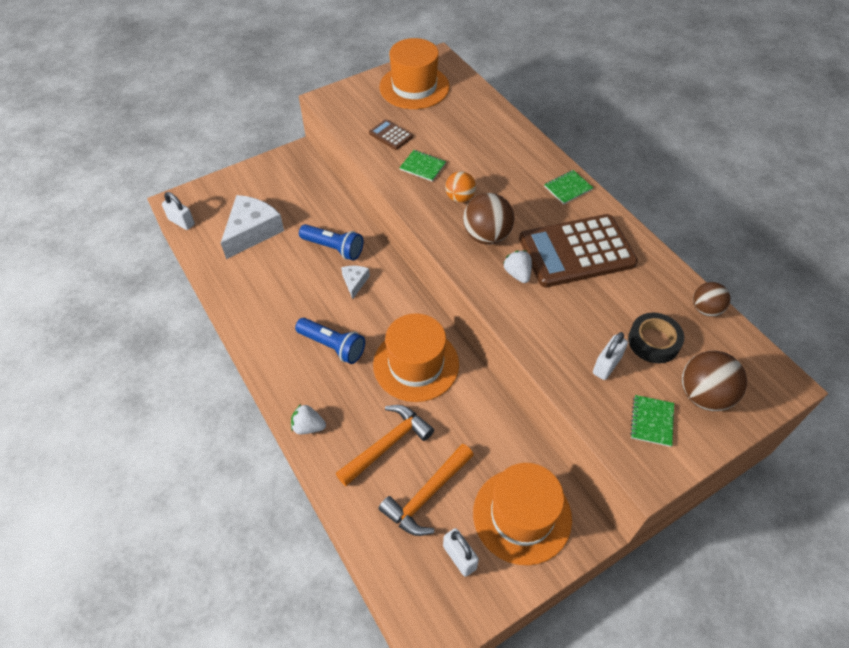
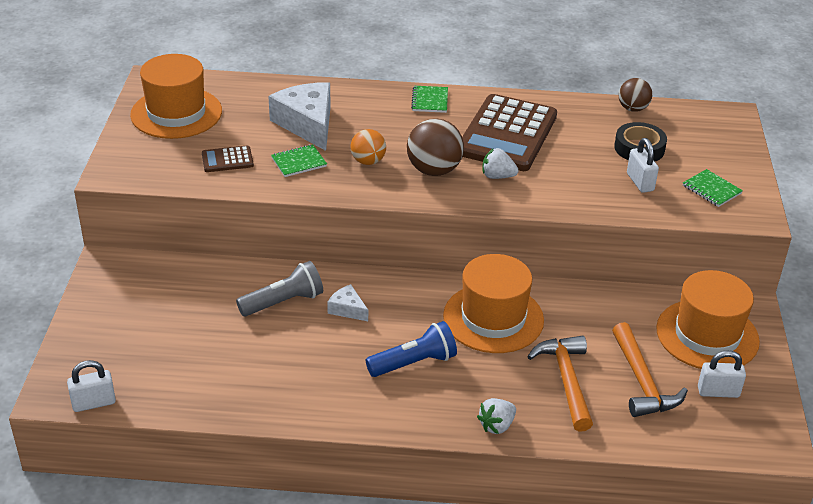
camera: 55 degrees left, 15 degrees down
white cheese [221,195,284,259] -> white cheese moved to [268,82,331,151]
blue flashlight [299,224,363,260] -> grey flashlight [236,261,323,316]
brown ball [682,351,747,411] -> none

